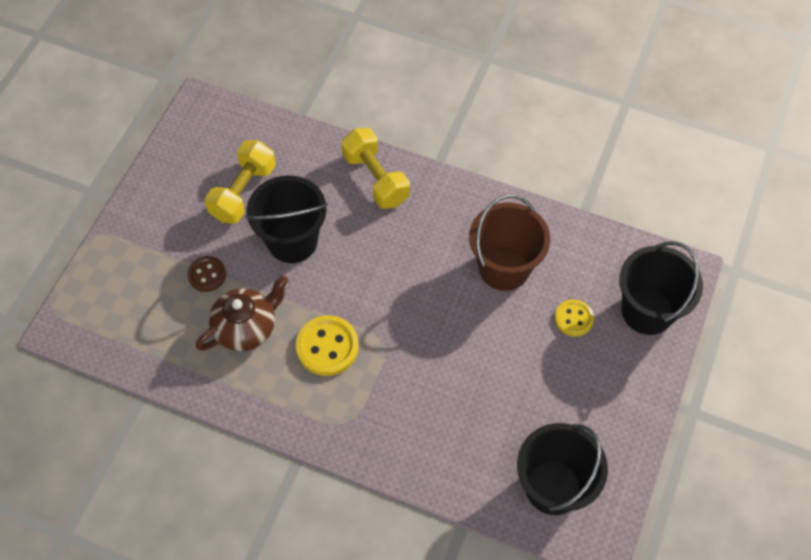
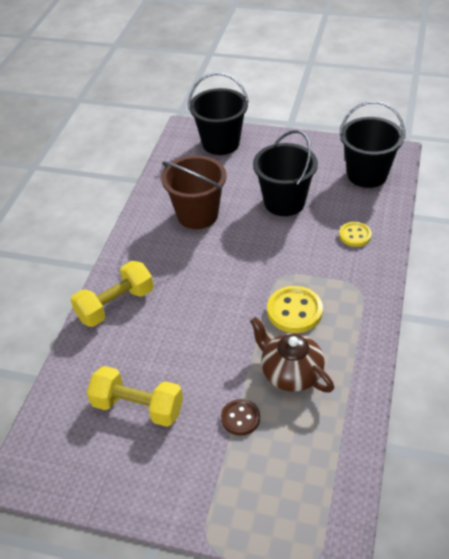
camera: 95 degrees left, 15 degrees down
black bucket [245,175,328,263] -> black bucket moved to [253,130,318,216]
yellow button [555,300,594,337] -> yellow button moved to [339,222,372,247]

